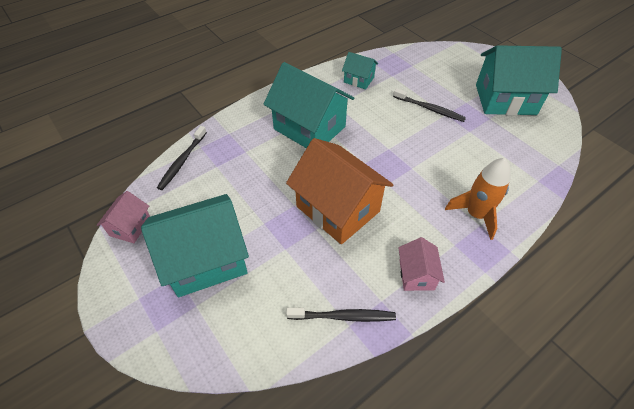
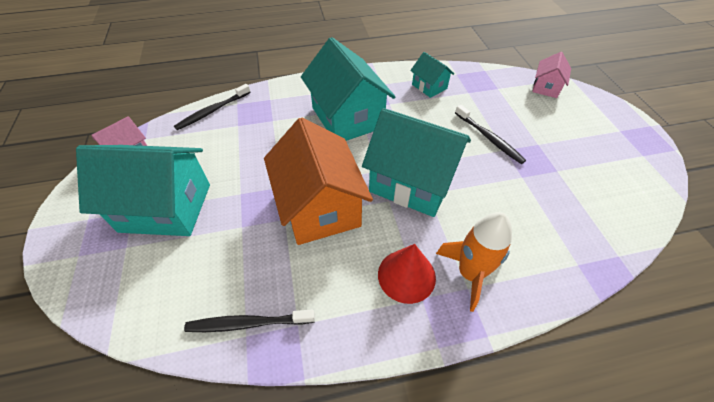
camera: 25 degrees right, 0 degrees up
black toothbrush [286,308,396,322] -> black toothbrush turned 150 degrees clockwise [184,310,315,332]
pink house [398,237,445,291] -> pink house moved to [532,52,571,98]
turquoise house [476,45,562,116] -> turquoise house moved to [362,108,471,217]
none -> red cone [378,244,436,304]

